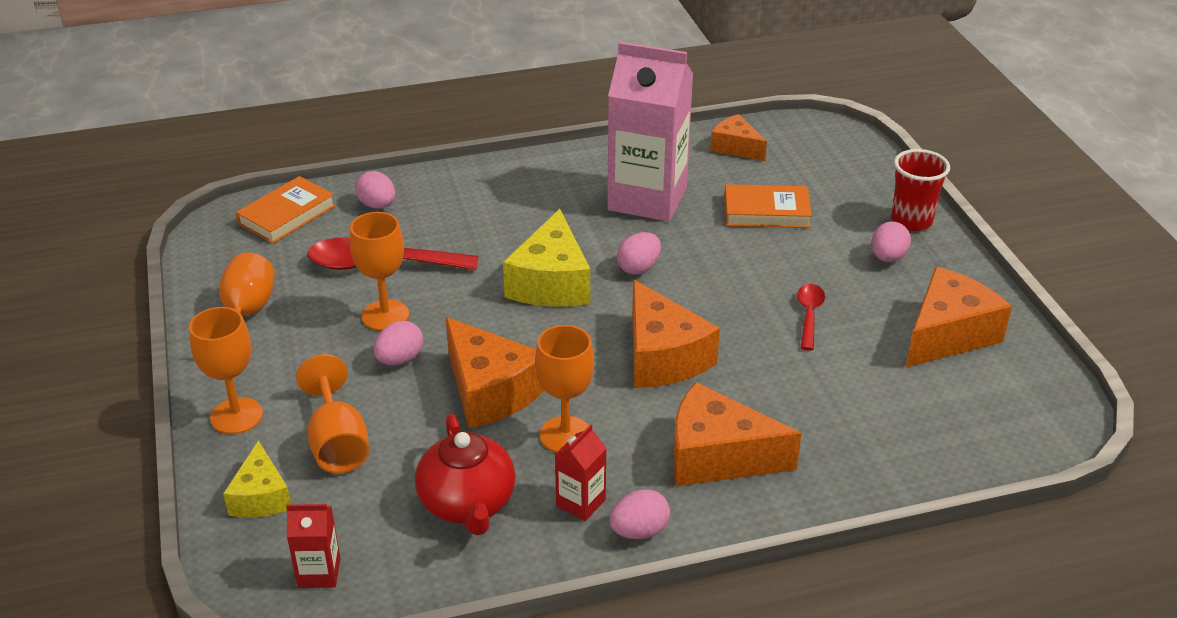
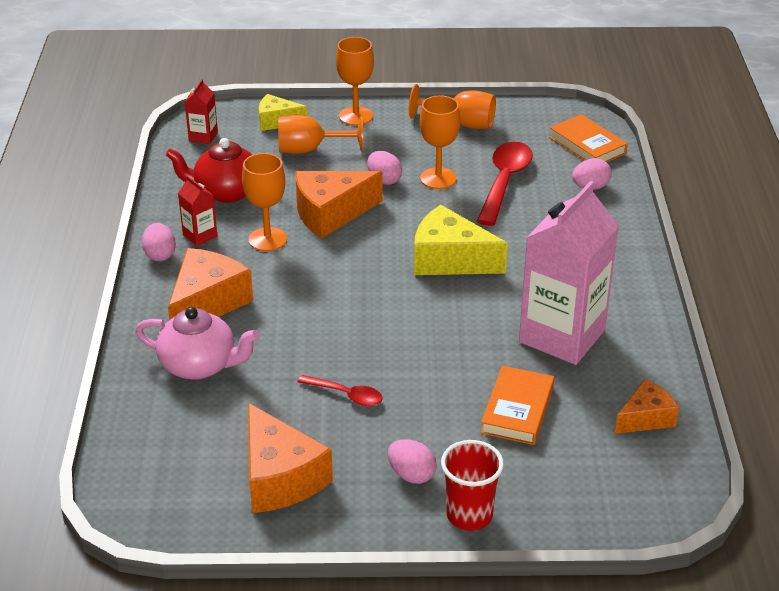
camera: 105 degrees right, 0 degrees up
pink egg [617,232,661,275] -> none
orange cheese [632,280,720,388] -> none
none -> pink teapot [135,307,259,380]

